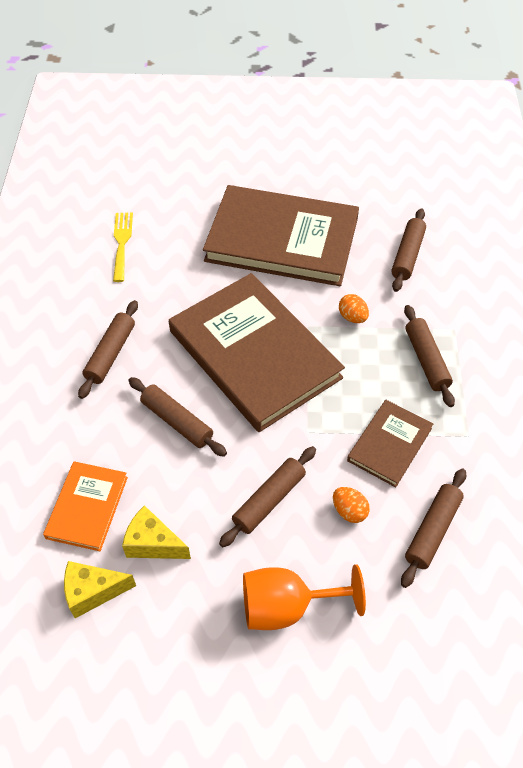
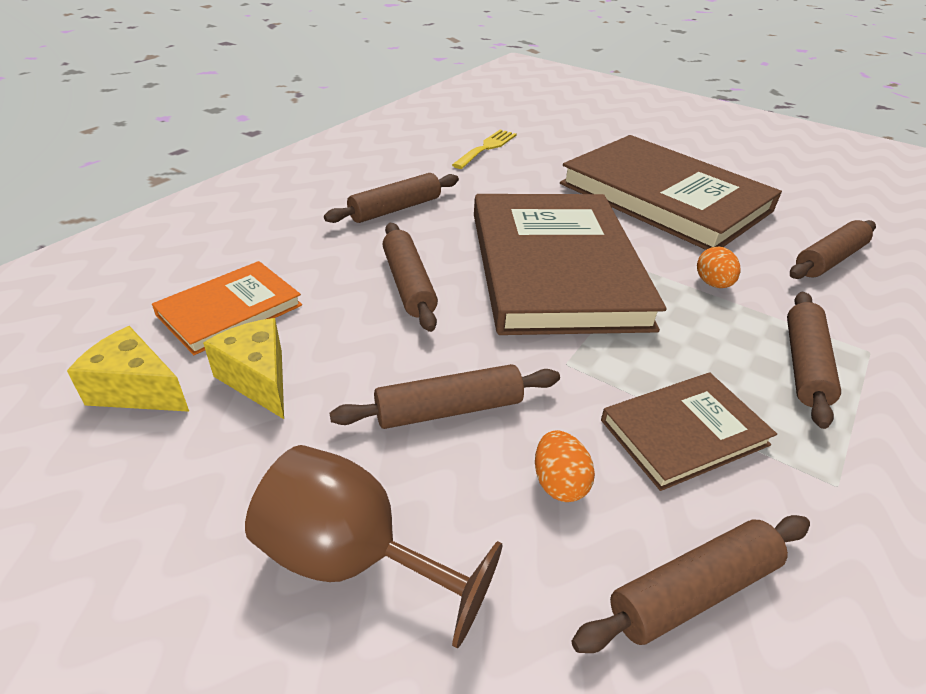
camera: 30 degrees right, 15 degrees down
orange goblet [243,564,366,630] -> brown goblet [245,445,502,648]

